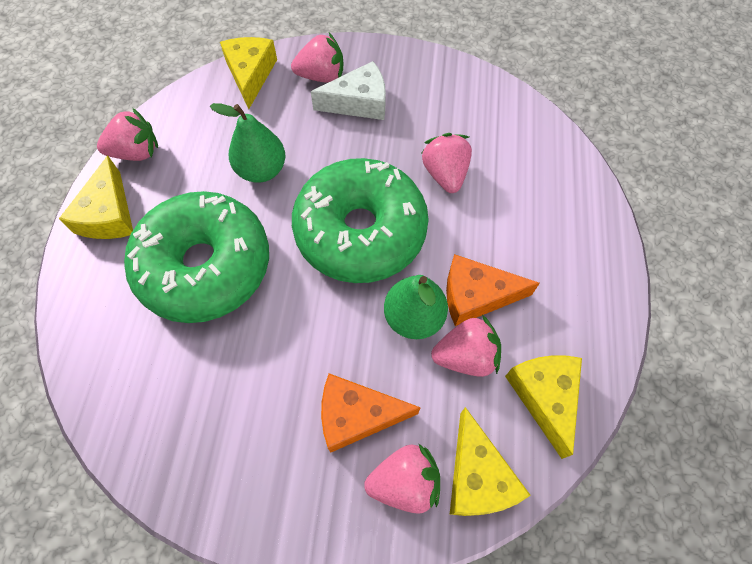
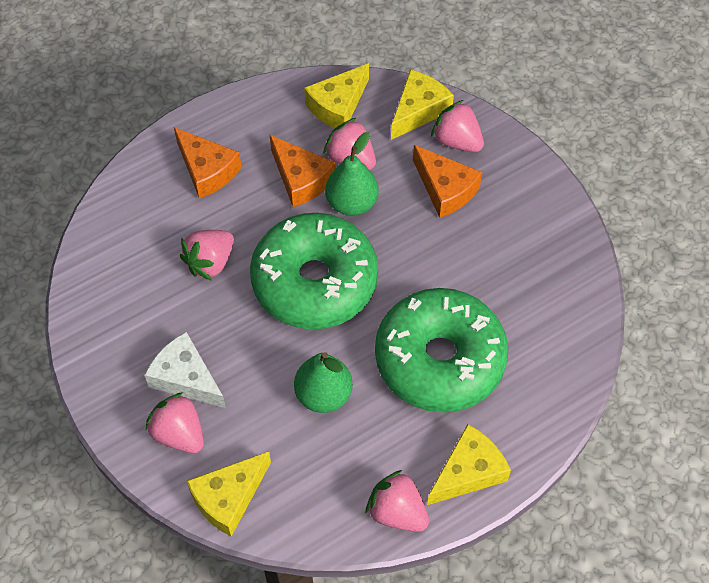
camera: 130 degrees left, 5 degrees down
none -> orange cheese [174,127,242,199]

